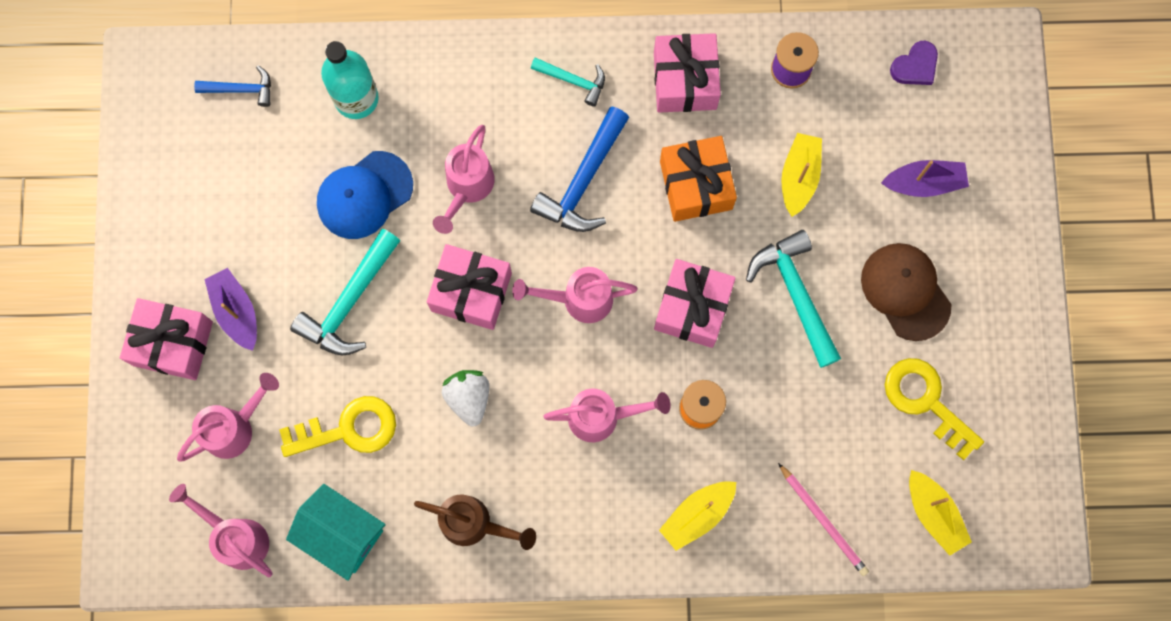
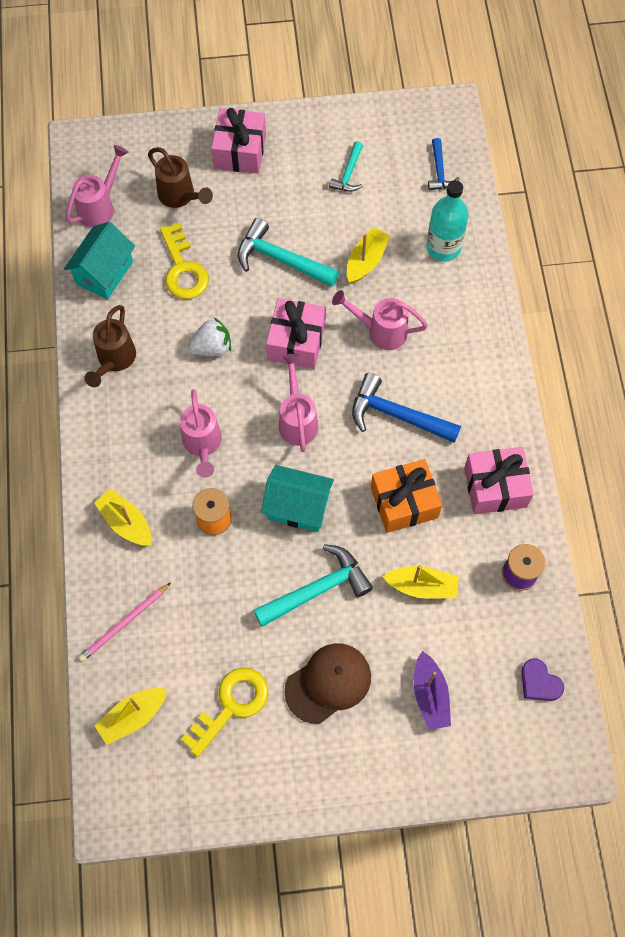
camera: 85 degrees right, 10 degrees down
pink watering can [177,373,279,462] -> brown watering can [148,147,213,208]
purple boat [204,268,257,351] -> none
blue cap [317,151,413,239] -> yellow boat [347,227,390,284]
turquoise hammer [531,58,605,106] -> turquoise hammer moved to [329,141,363,192]
pink gift [654,259,736,348] -> turquoise house [261,465,334,532]

